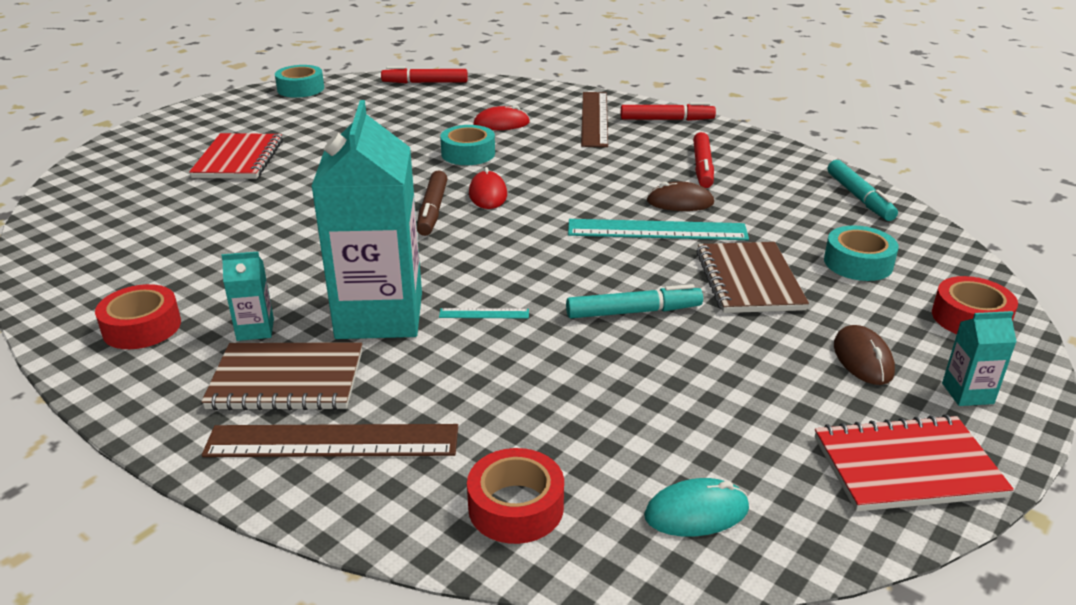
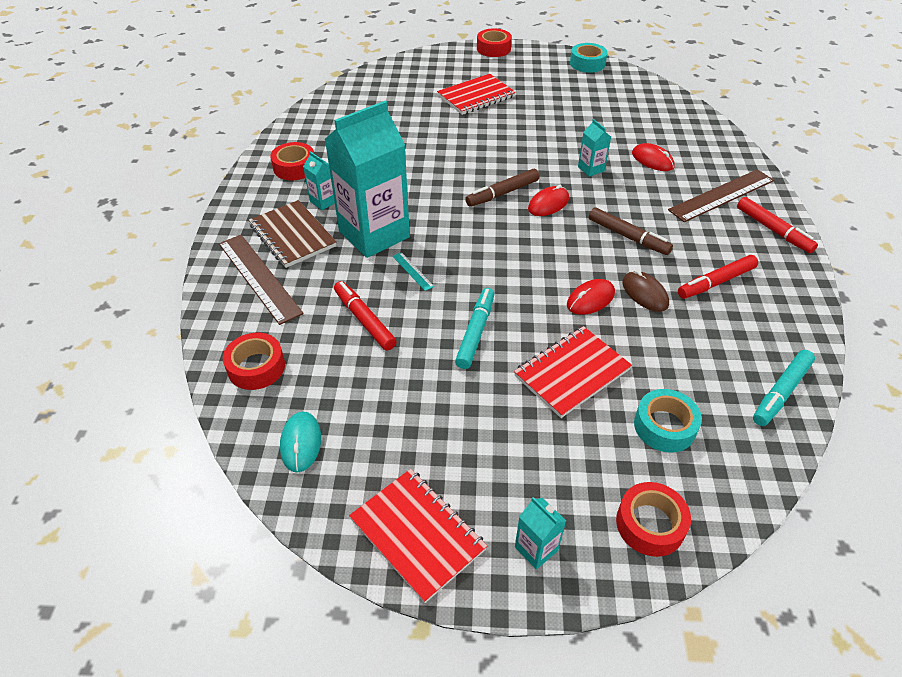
camera: 55 degrees right, 15 degrees up
red marker [381,67,468,83] -> red marker moved to [334,281,397,351]
turquoise tape [440,125,495,165] -> turquoise carton [578,119,611,177]
turquoise marker [566,284,703,318] -> turquoise marker turned 120 degrees counterclockwise [455,288,495,369]
turquoise ruler [568,219,749,240] -> red mouse [567,279,615,315]
turquoise mouse [644,478,749,536] -> turquoise mouse turned 45 degrees clockwise [280,412,321,472]
brown notebook [696,242,809,313] -> red notebook [514,326,632,418]
brown mouse [834,325,895,385] -> none
none -> red tape [477,29,512,57]
none -> brown marker [589,207,673,255]

